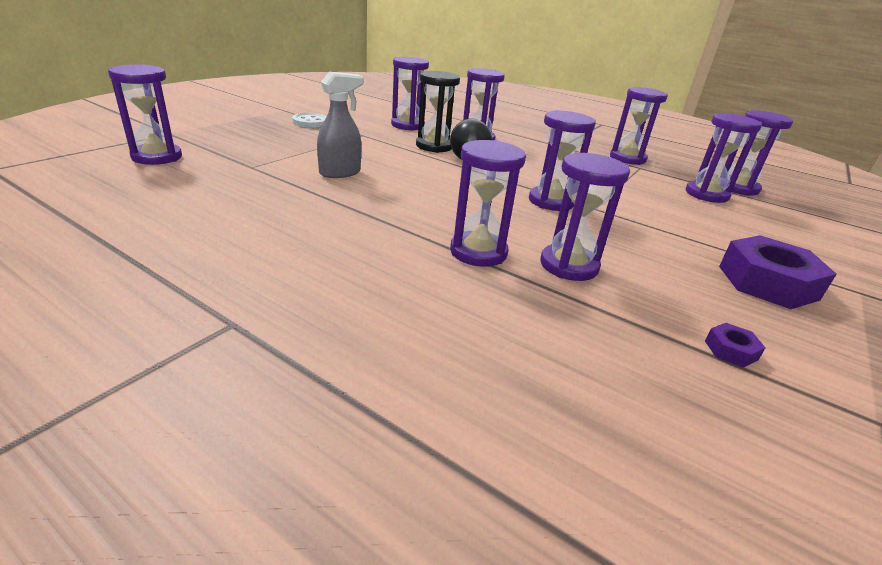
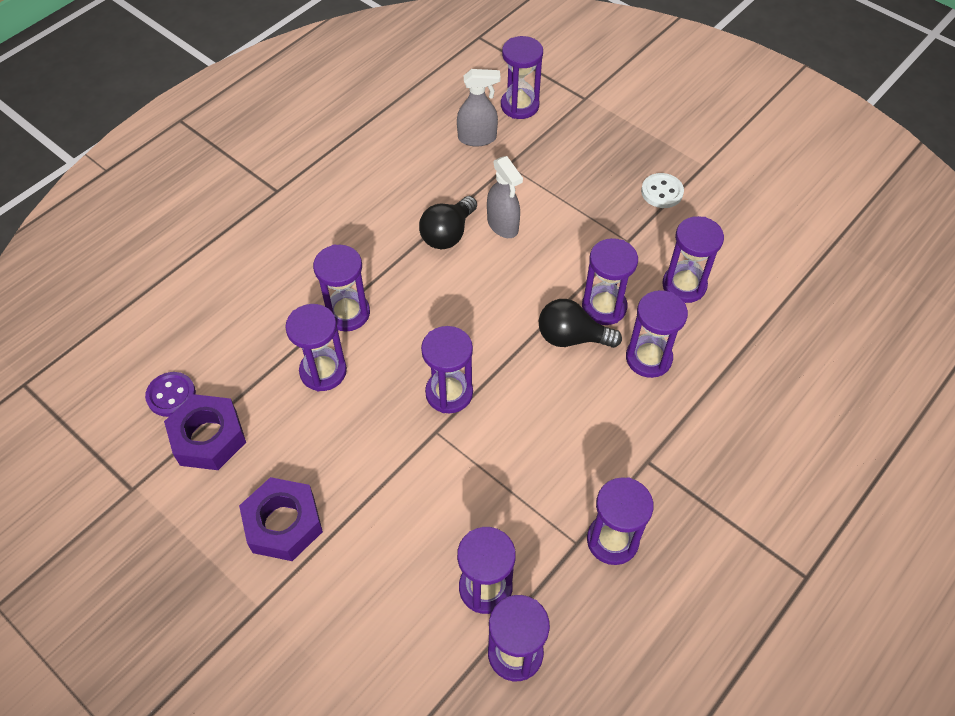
camera: 100 degrees right, 25 degrees up
black hourglass [416,71,460,153] -> purple hourglass [582,238,638,325]
purple nut [705,323,765,368] -> purple nut [164,394,246,470], size x2.31
none -> purple button [145,372,196,417]
none -> black light bulb [419,196,477,249]
none -> grey spray bottle [457,69,500,146]

